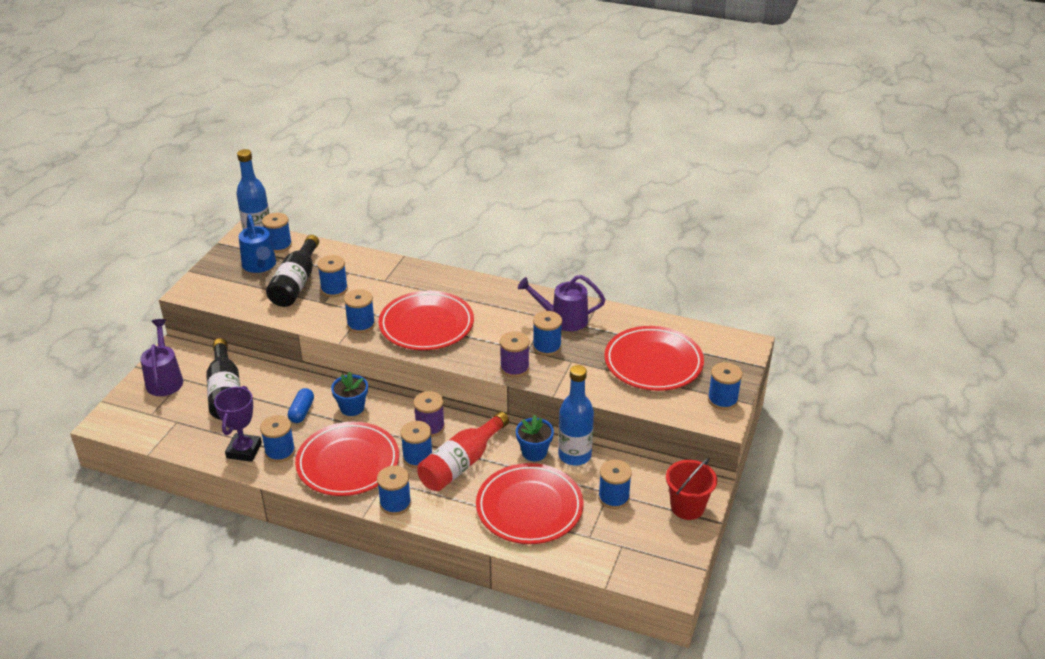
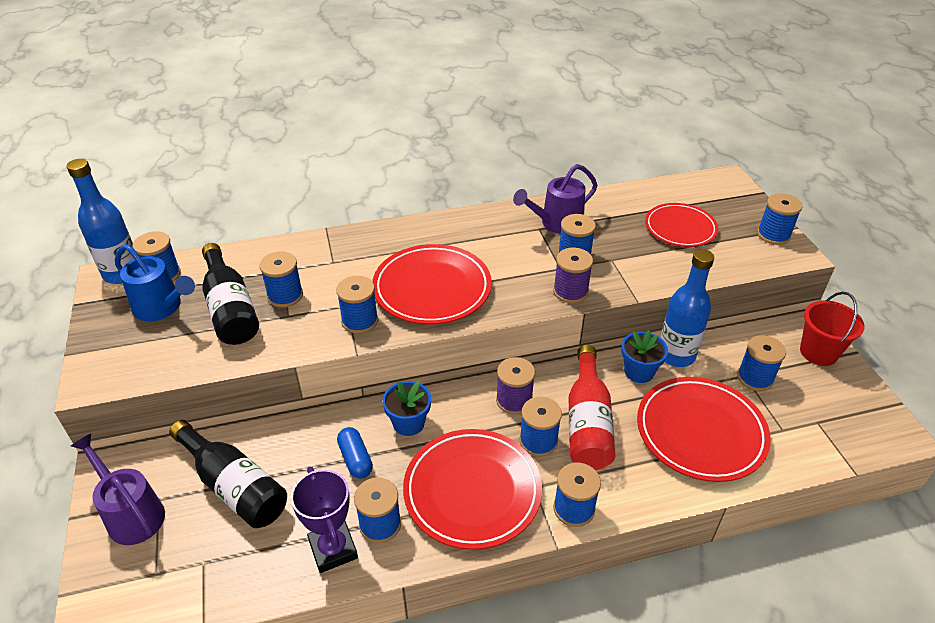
camera: 35 degrees left, 5 degrees up
red plate [604,326,704,391] -> red plate [645,203,718,247], size x0.66

